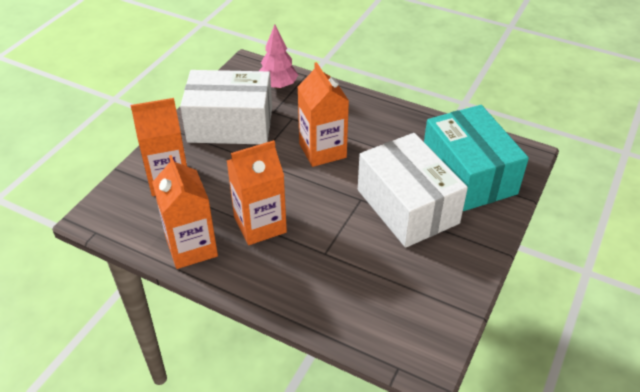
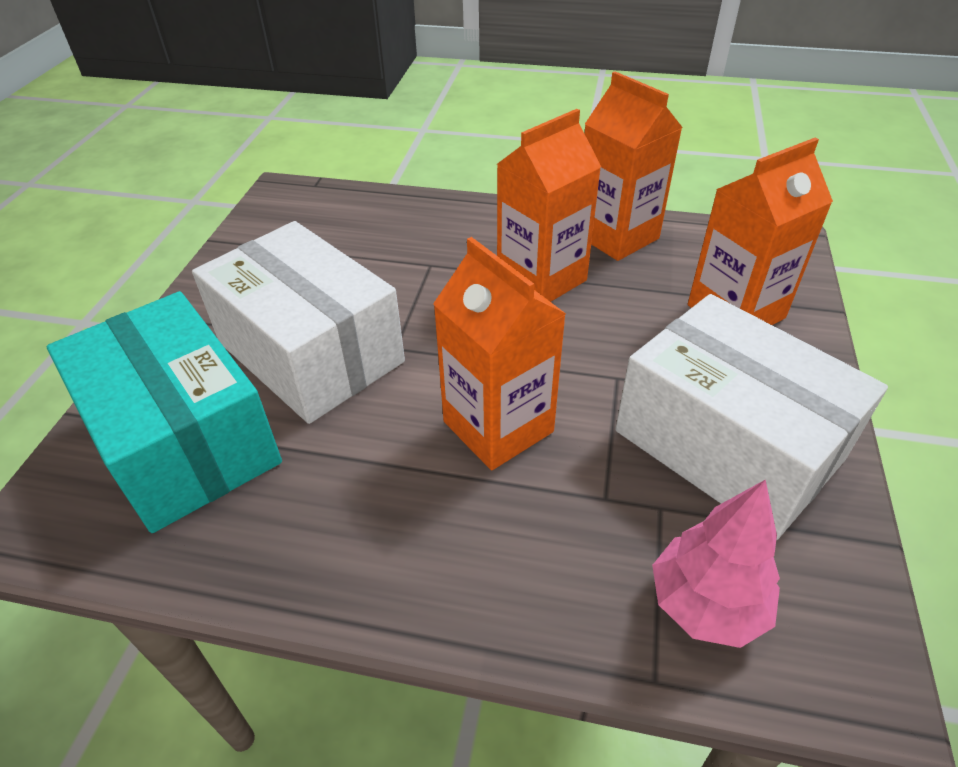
camera: 165 degrees right, 0 degrees up
white box [180,70,272,144] -> white box turned 60 degrees clockwise [615,294,888,540]

